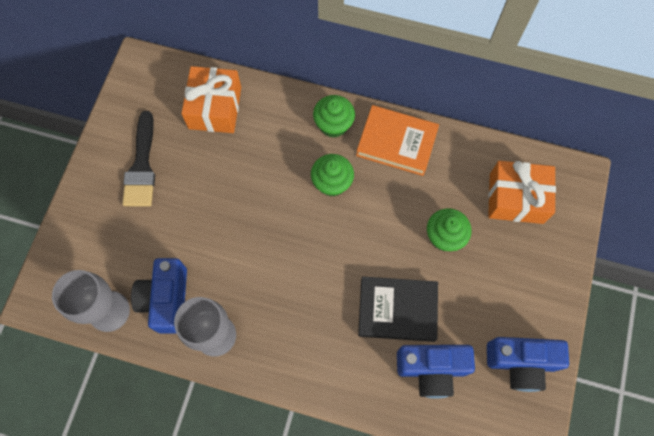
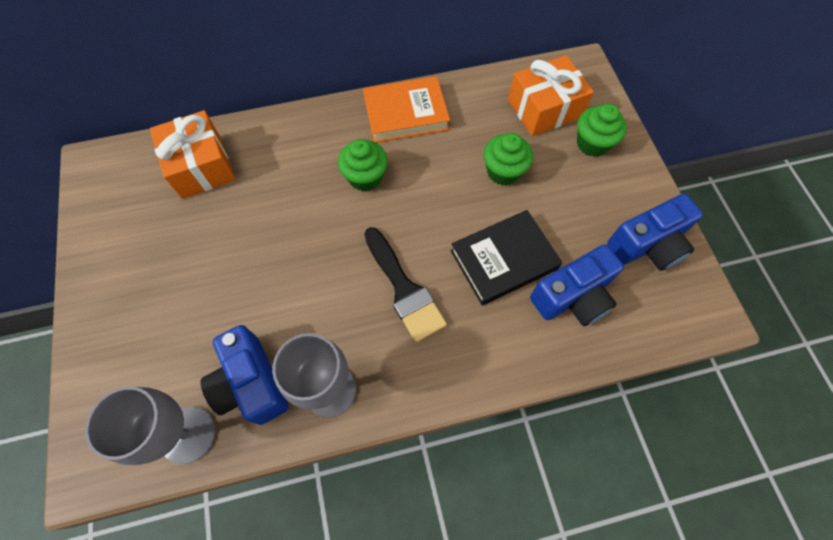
camera: 30 degrees left, 5 degrees down
black brush [122,111,155,206] -> black brush moved to [364,227,447,342]
green cupcake [313,95,355,138] -> green cupcake moved to [577,104,627,157]

